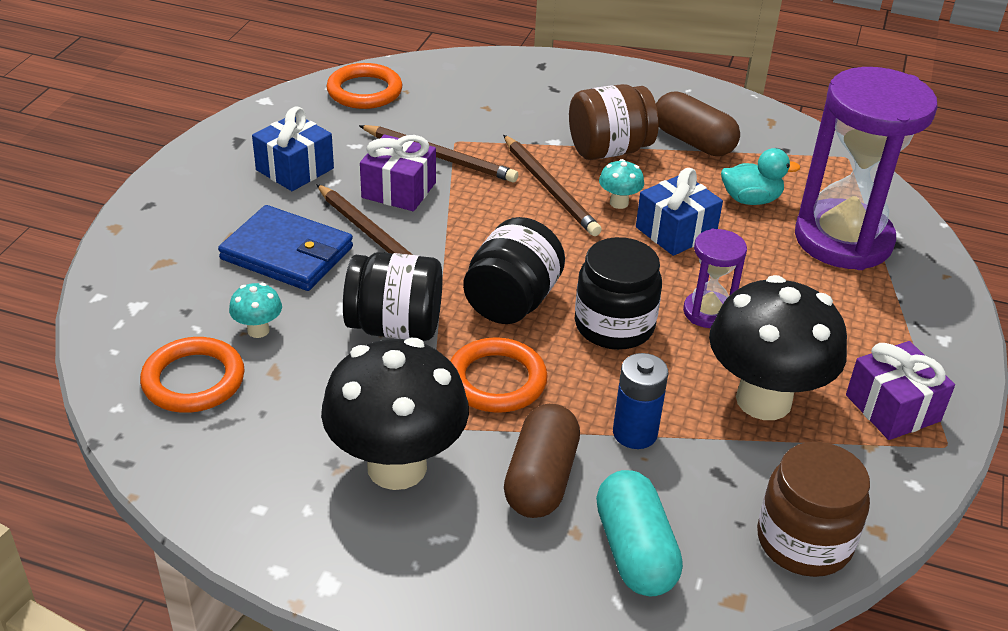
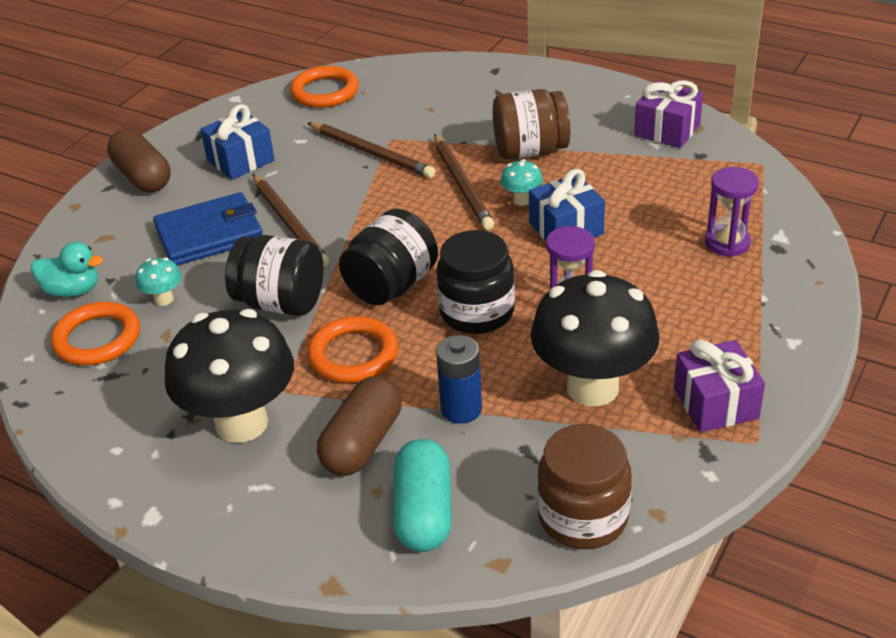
camera: 15 degrees right, 0 degrees up
blue wallet [218,205,353,291] -> blue wallet turned 60 degrees counterclockwise [153,192,263,266]
purple gift [360,134,436,211] -> purple gift moved to [634,80,703,148]
brown capsule [656,91,740,156] -> brown capsule moved to [107,129,171,192]
turquoise duck [721,148,800,205] -> turquoise duck moved to [31,242,103,297]
purple hourglass [795,67,937,270] -> purple hourglass [705,167,759,257], size x0.47

